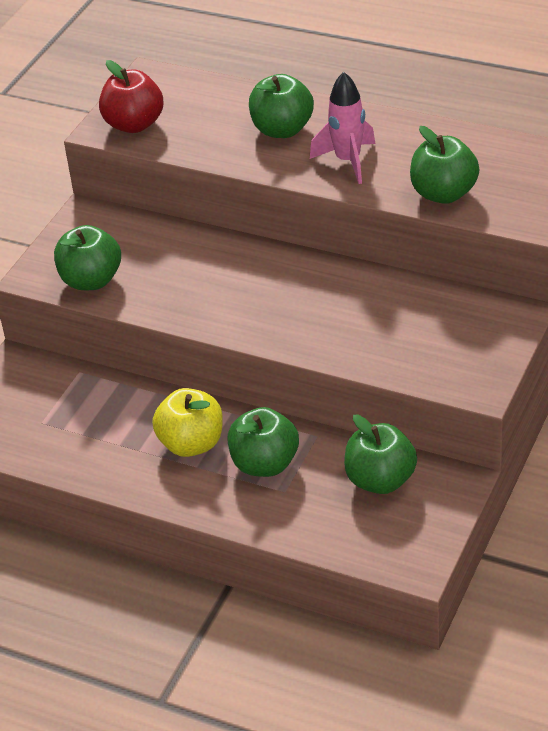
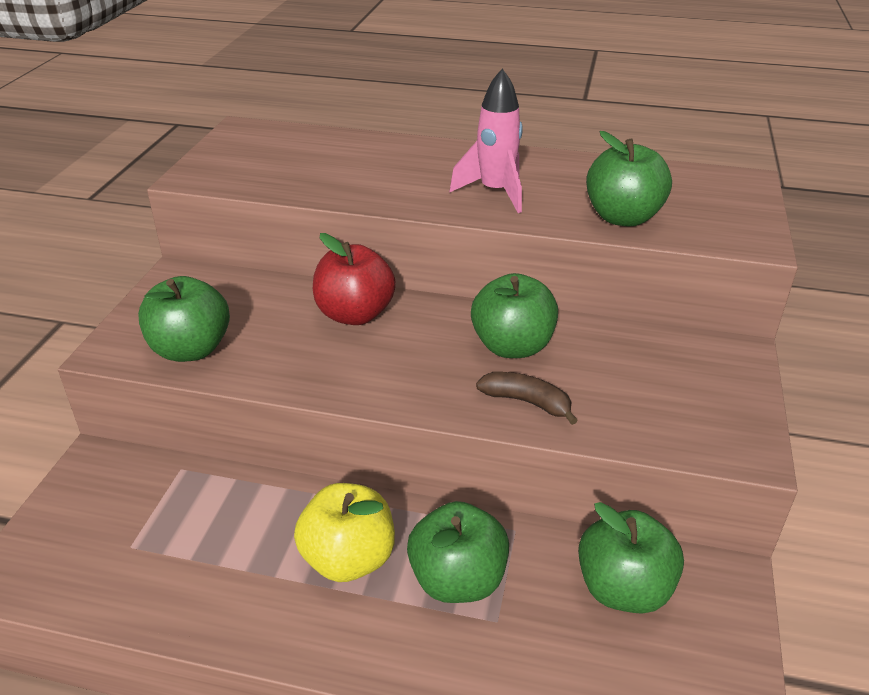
camera: 15 degrees left, 5 degrees down
red apple [99,60,163,133] -> red apple moved to [313,233,396,325]
green apple [249,74,314,138] -> green apple moved to [471,273,558,358]
none -> brown banana [476,372,578,425]

